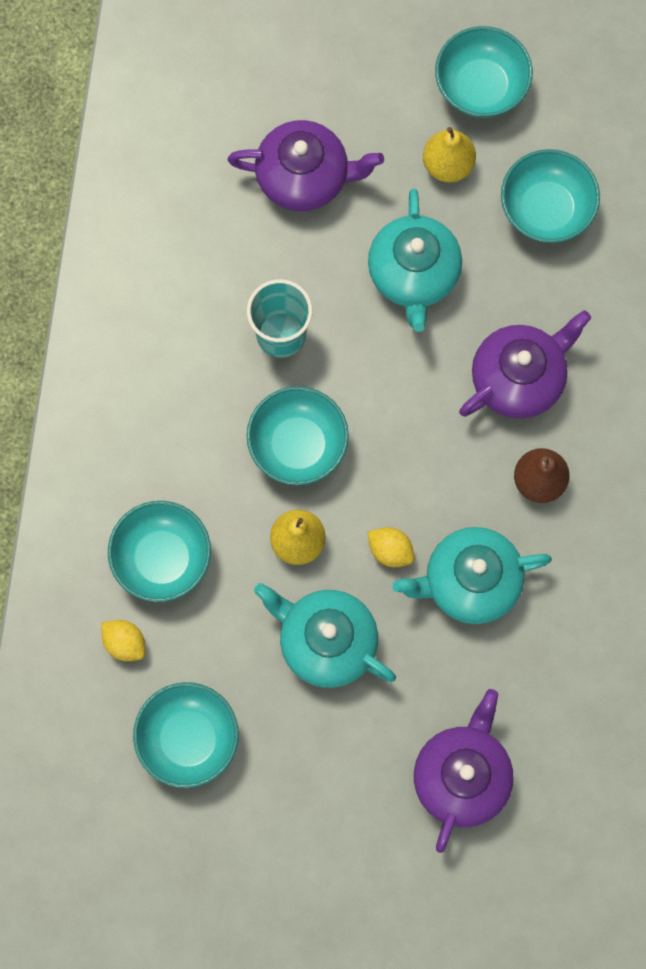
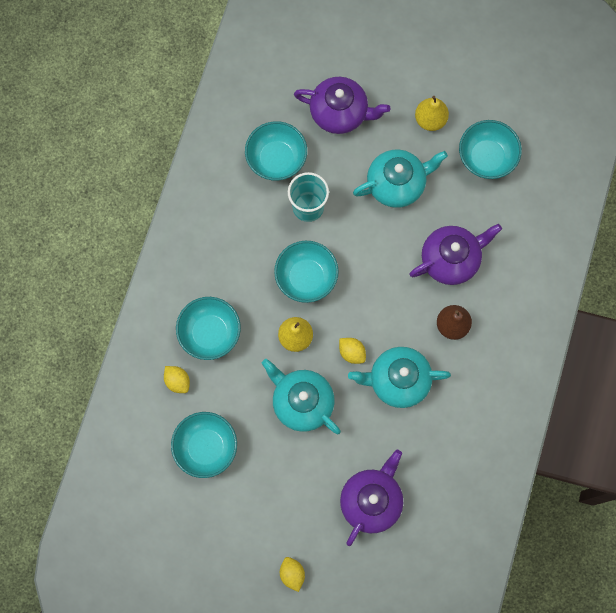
camera: 10 degrees right, 0 degrees up
turquoise teapot [368,189,462,332] -> turquoise teapot turned 120 degrees counterclockwise [353,150,448,208]
turquoise bowl [435,26,533,118] -> turquoise bowl moved to [245,121,307,181]
none -> yellow lemon [280,557,305,592]

